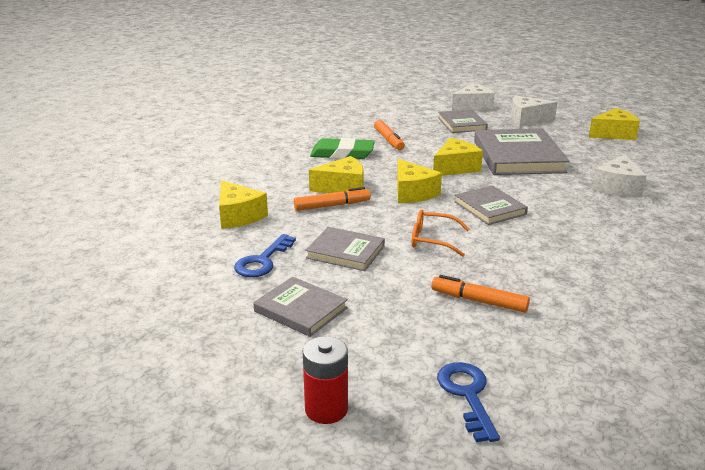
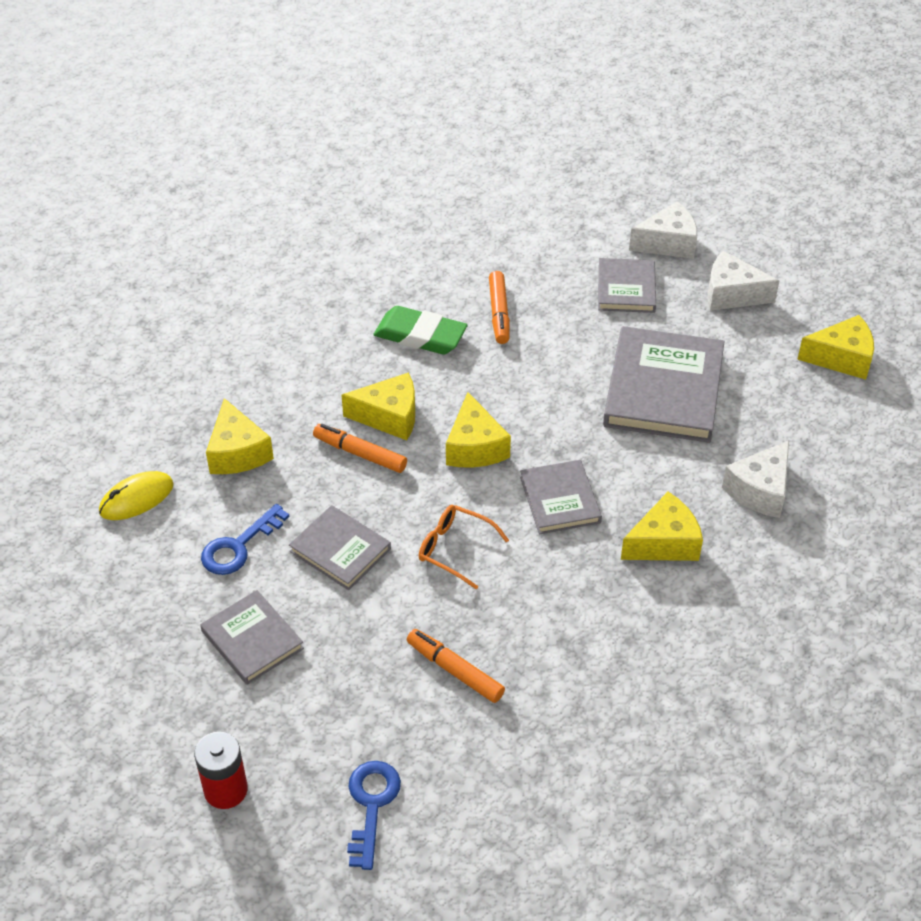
camera: 15 degrees right, 20 degrees up
orange marker [294,187,371,211] -> orange marker turned 150 degrees counterclockwise [313,424,407,473]
yellow cheese [433,138,483,176] -> yellow cheese moved to [621,492,703,561]
none -> yellow mouse [99,471,174,520]

